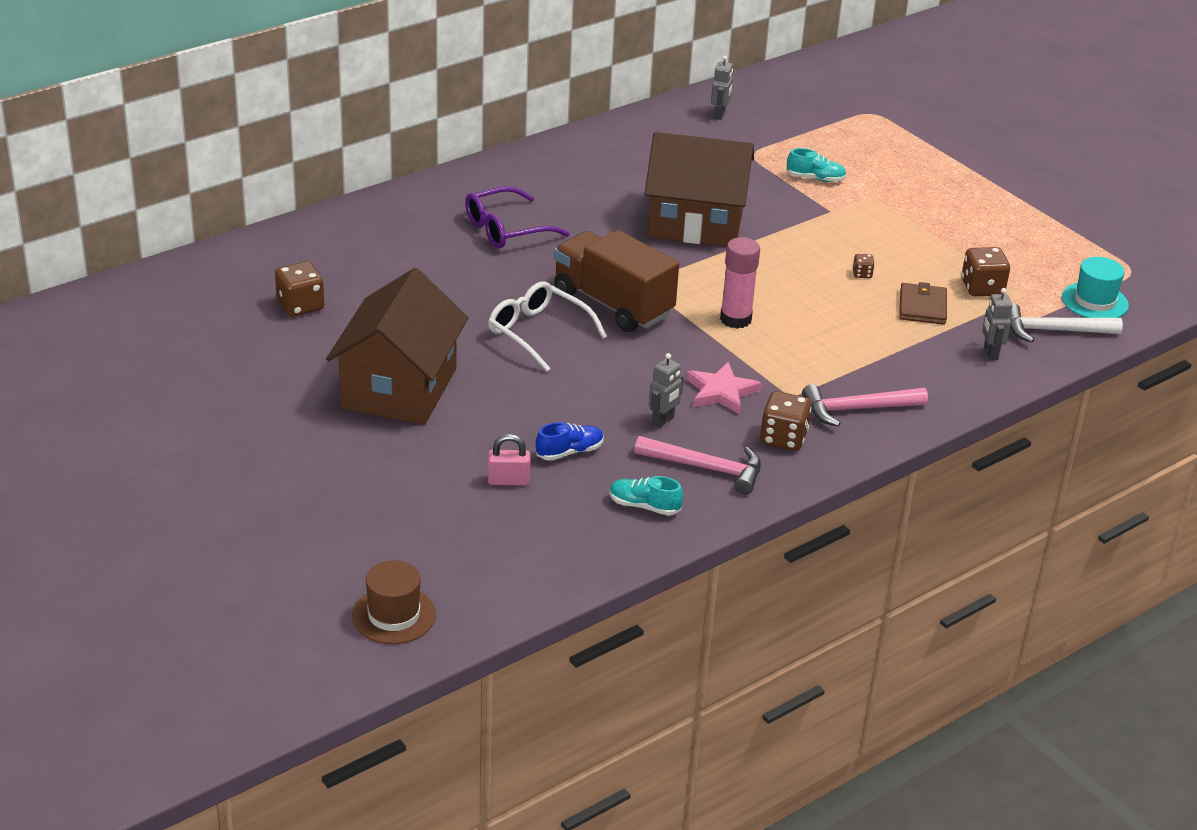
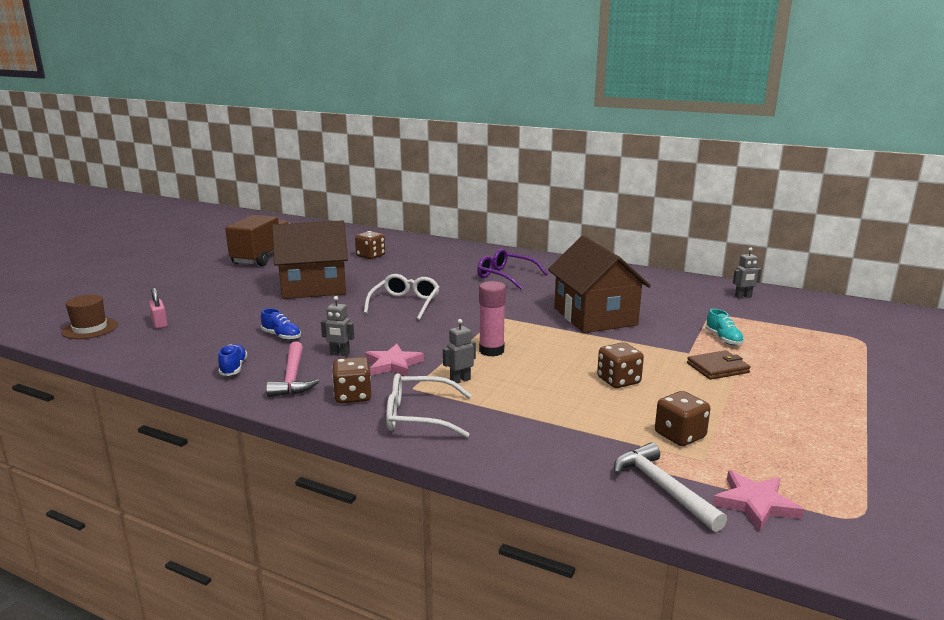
camera: 65 degrees right, 15 degrees down
pink padlock [488,434,531,486] -> pink padlock moved to [149,288,168,329]
brown truck [554,230,679,332] -> brown truck moved to [225,215,290,266]
turquoise shoe [610,476,683,516] -> blue shoe [218,344,247,376]
pink hammer [802,384,928,427] -> white glasses [386,373,471,438]
brown dice [853,254,874,278] -> brown dice [597,342,644,388], size x2.00
brown wallet [899,282,947,325] -> brown wallet moved to [687,350,751,380]
grey robot [982,288,1013,360] -> grey robot moved to [443,319,476,383]
turquoise hat [1062,257,1129,318] -> pink star [713,470,804,531]

